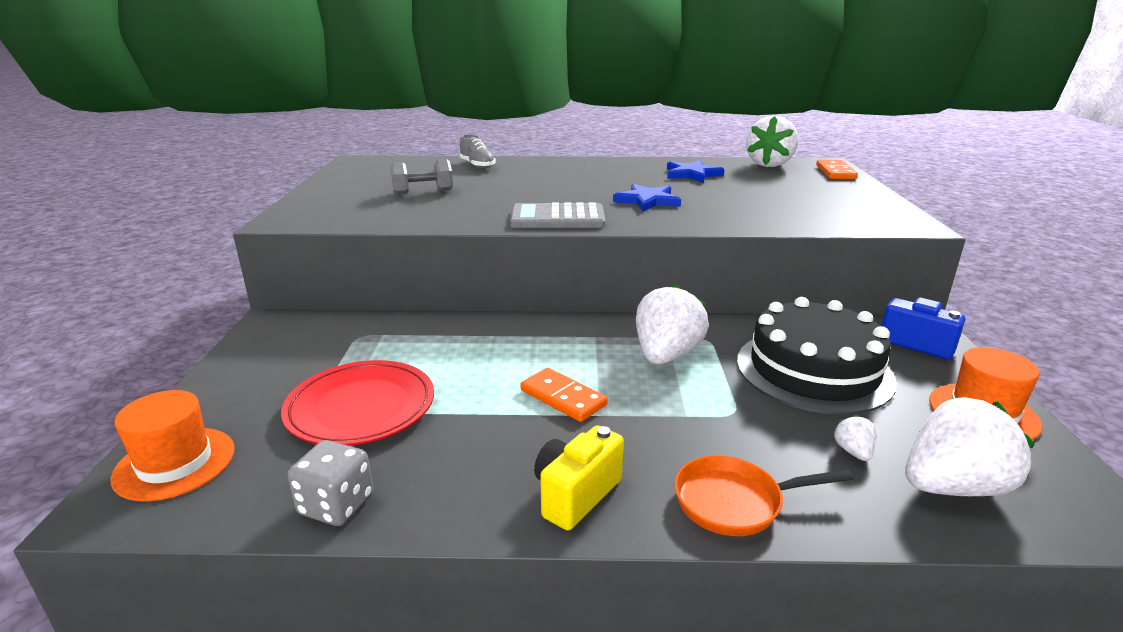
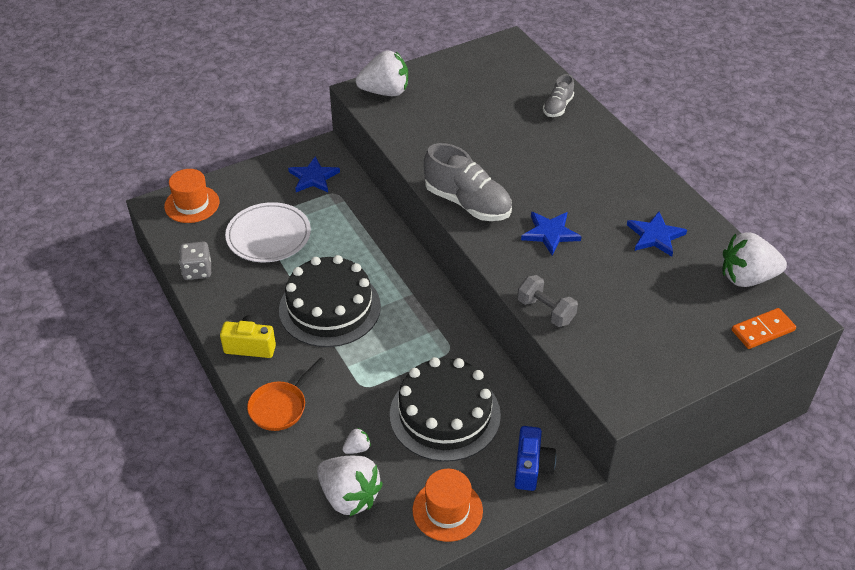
camera: 60 degrees right, 20 degrees up
red plate [281,360,434,446] -> white plate [225,202,311,262]
grey dumbbell [390,159,453,195] -> grey dumbbell moved to [517,275,578,327]
grey calculator [510,202,606,228] -> grey shoe [424,143,512,221]
orange domino [520,368,608,422] -> black cake [279,255,381,347]
white strawberry [636,284,709,364] -> white strawberry moved to [356,51,408,96]
orange pan [675,456,854,536] -> orange pan turned 105 degrees counterclockwise [247,358,325,431]
none -> blue star [288,156,340,192]

